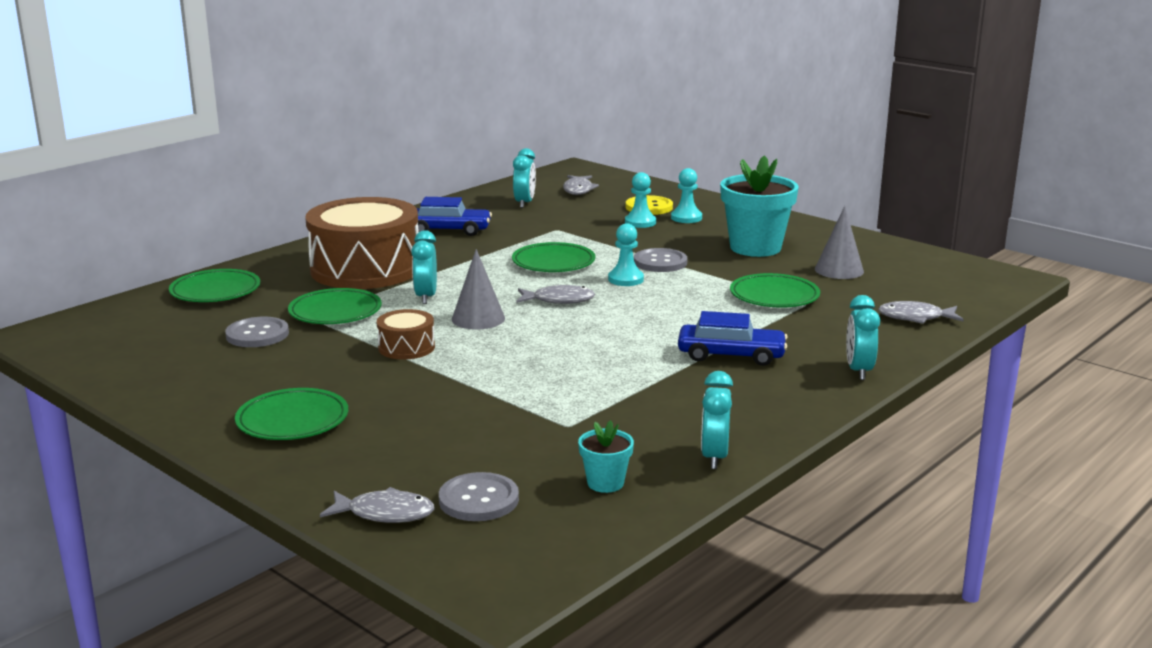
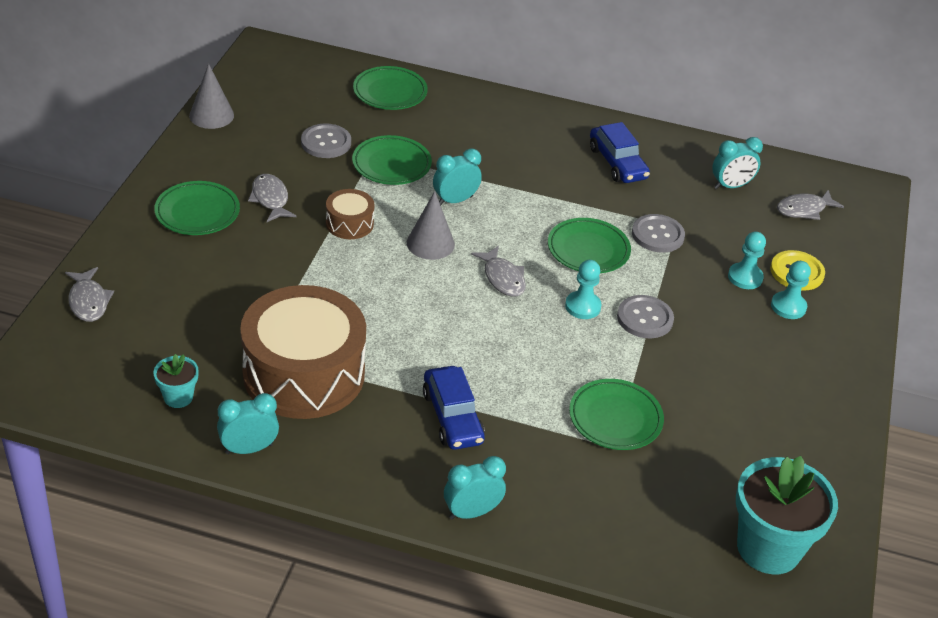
camera: 60 degrees right, 20 degrees up
brown drum [305,197,419,289] -> brown drum moved to [240,285,366,419]
grey button [439,472,519,521] -> grey button moved to [632,214,685,253]
turquoise flower pot [720,155,798,257] -> turquoise flower pot moved to [736,456,838,574]
grey cone [815,206,864,279] -> grey cone moved to [189,63,234,129]
grey fish [878,301,964,324] -> grey fish moved to [248,174,296,222]

